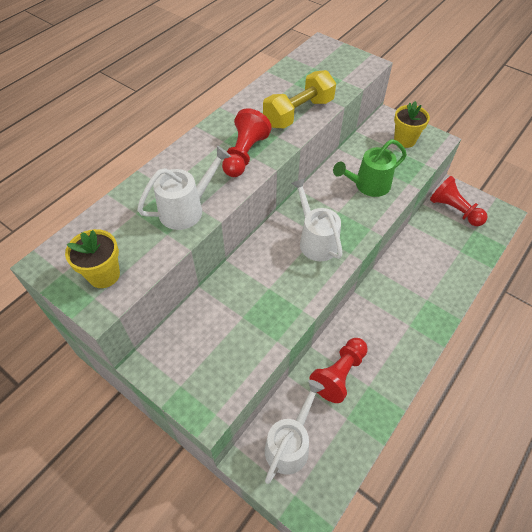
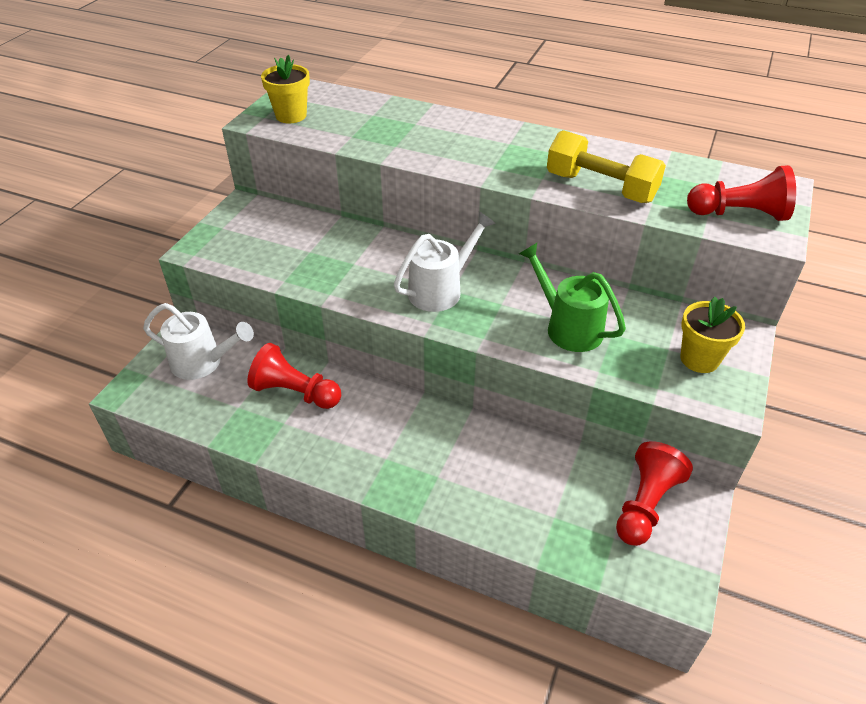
camera: 75 degrees right, 10 degrees down
white watering can [137,146,231,230] -> none
red pawn [222,108,272,177] -> red pawn moved to [687,165,796,221]

